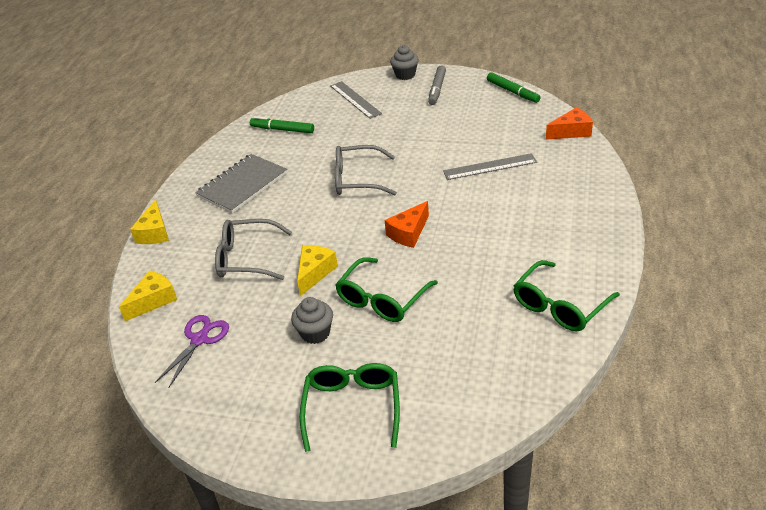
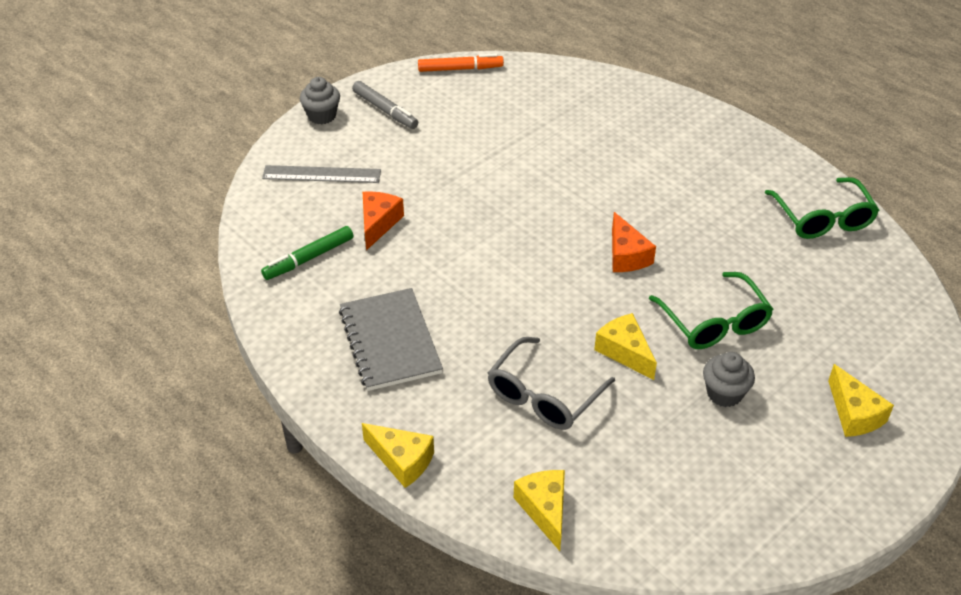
camera: 60 degrees left, 5 degrees up
purple scissors [155,315,229,388] -> none
green glasses [300,363,400,452] -> yellow cheese [828,364,894,437]
grey glasses [335,145,397,195] -> none
grey ruler [443,153,537,180] -> none
green marker [487,72,541,103] -> orange marker [418,54,504,72]
orange cheese [546,107,593,140] -> orange cheese moved to [363,191,404,251]

